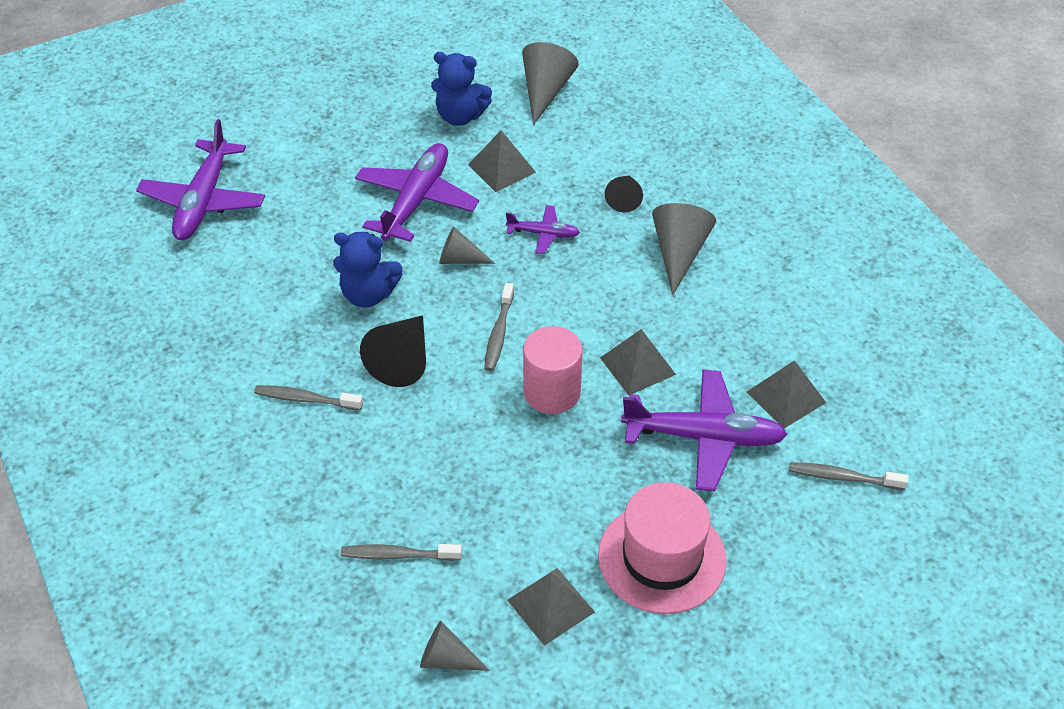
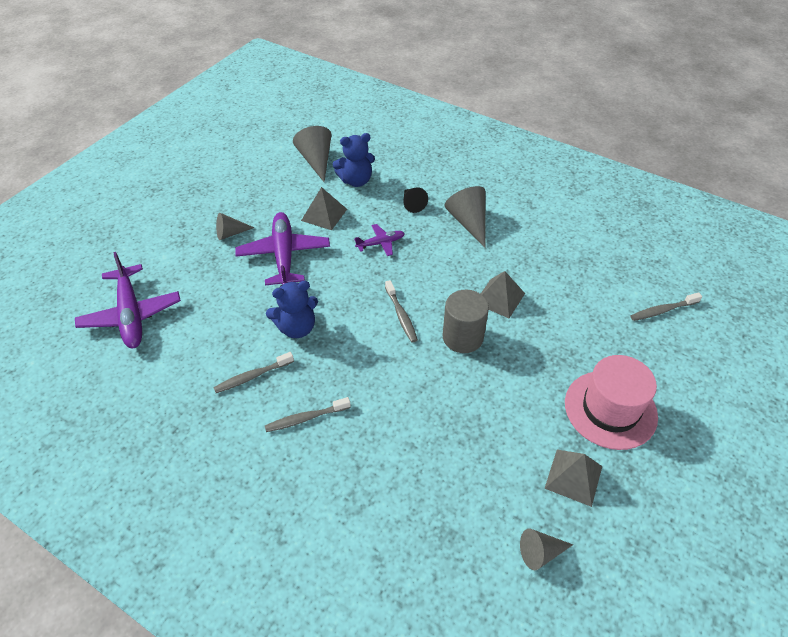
camera: 30 degrees left, 0 degrees up
grey toothbrush [341,544,462,561] -> grey toothbrush moved to [213,352,294,393]
black cone [360,315,426,387] -> none
blue teddy bear [431,52,492,126] -> blue teddy bear moved to [333,133,375,187]
grey cone [439,226,495,264] -> grey cone moved to [216,213,254,240]
pink cylinder [523,326,582,414] -> grey cylinder [442,290,489,353]
purple plane [621,370,788,491] -> none
grey pyramid [747,360,826,428] -> none

